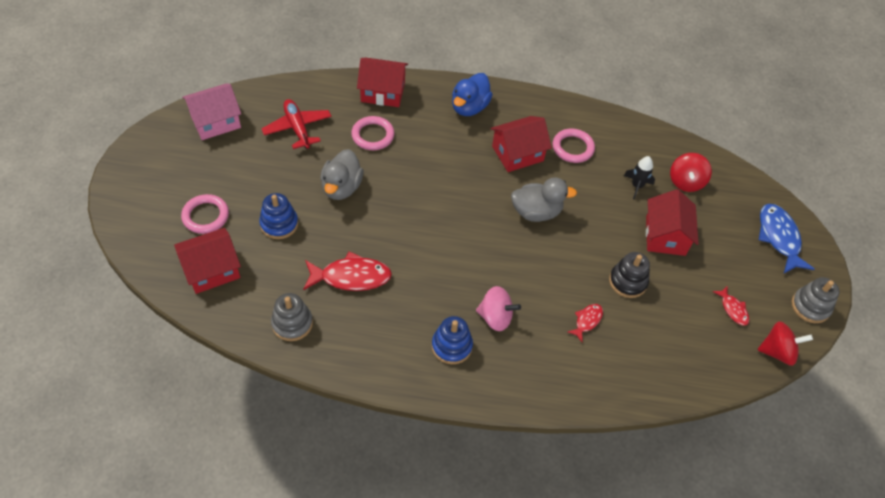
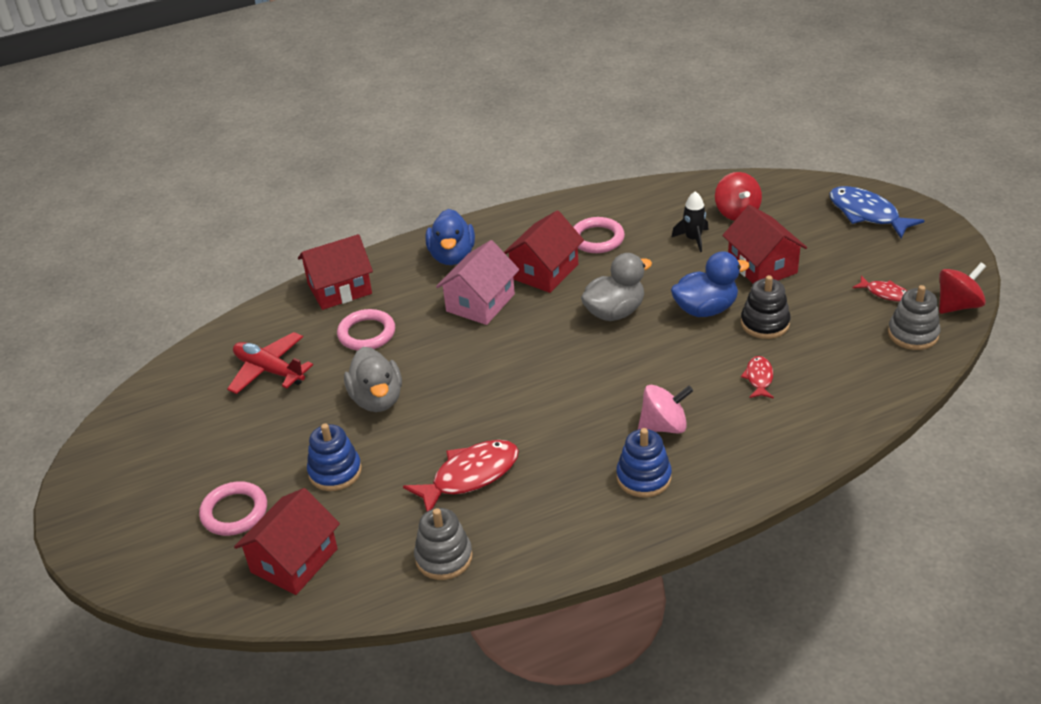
camera: 25 degrees left, 15 degrees down
pink house [182,84,241,140] -> pink house moved to [436,240,519,325]
grey stacking toy [792,277,840,323] -> grey stacking toy moved to [888,285,940,350]
none -> blue duck [671,252,750,317]

